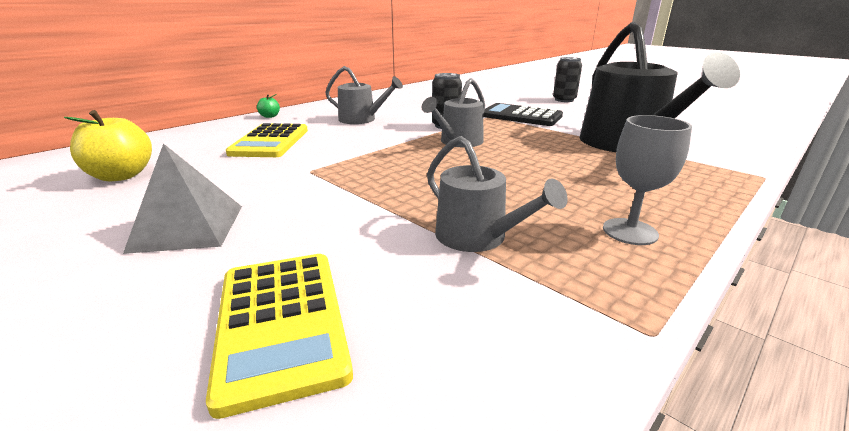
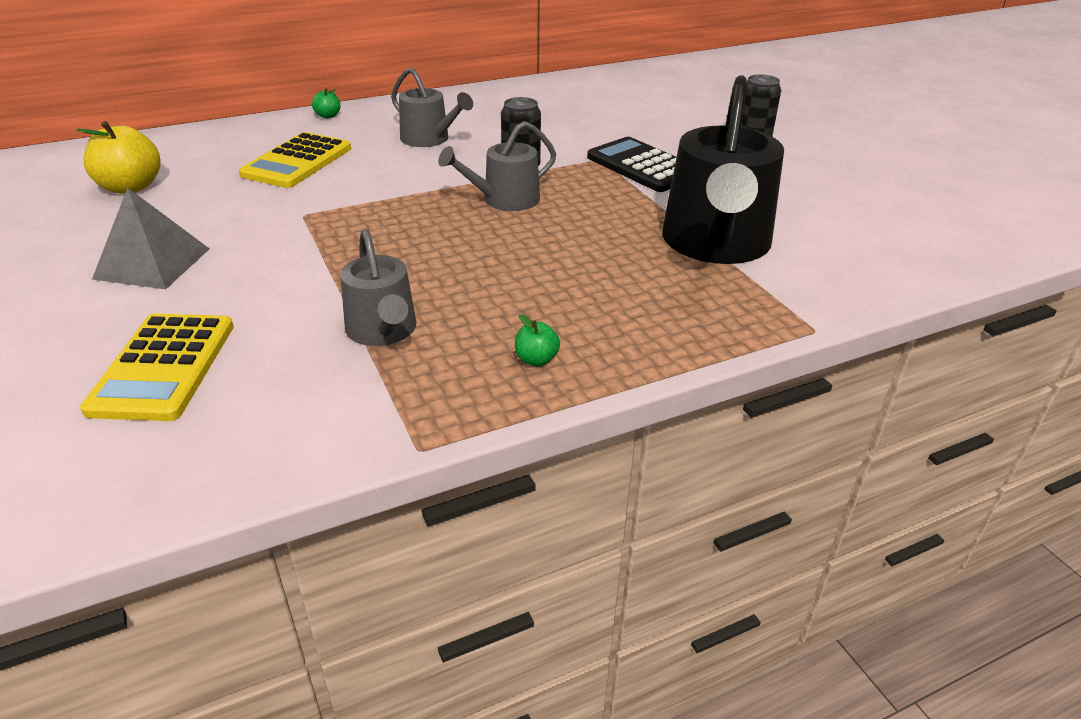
camera: 20 degrees right, 10 degrees up
grey goblet [603,115,692,245] -> green apple [515,315,560,366]

